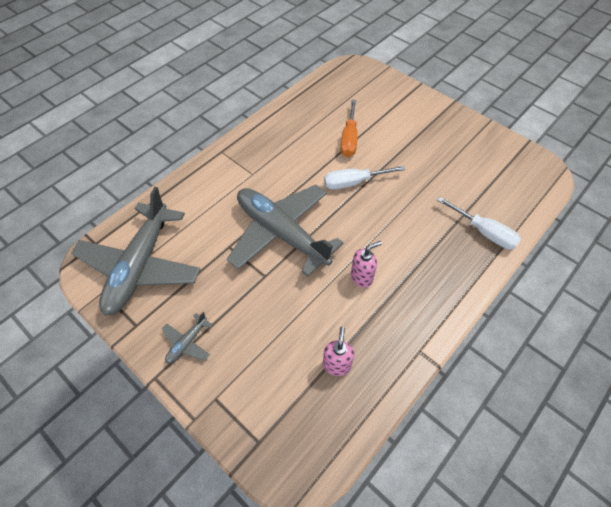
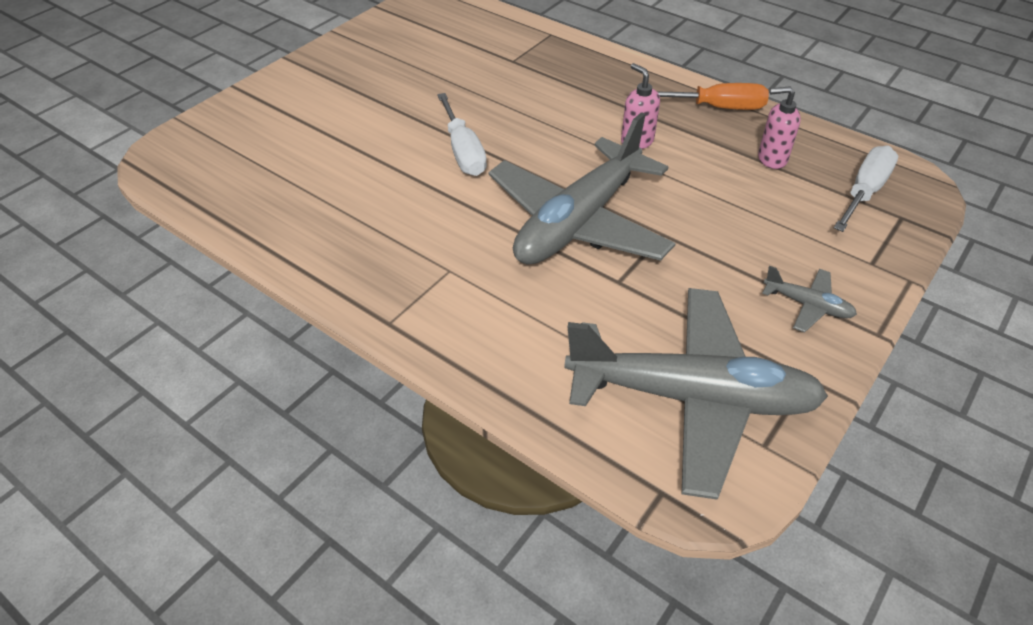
camera: 95 degrees left, 10 degrees down
orange screwdriver [340,100,358,157] -> orange screwdriver moved to [657,83,769,110]
white screwdriver [437,197,521,250] -> white screwdriver moved to [834,146,898,232]

